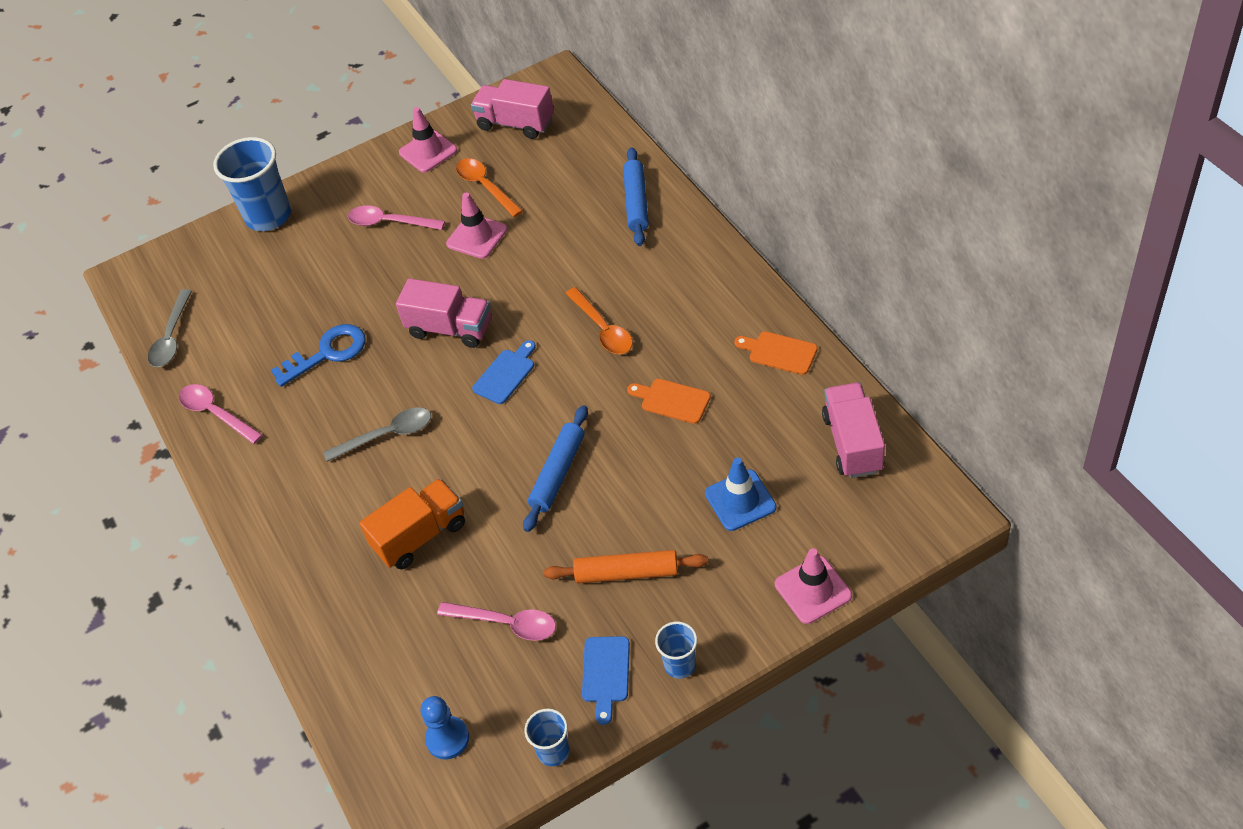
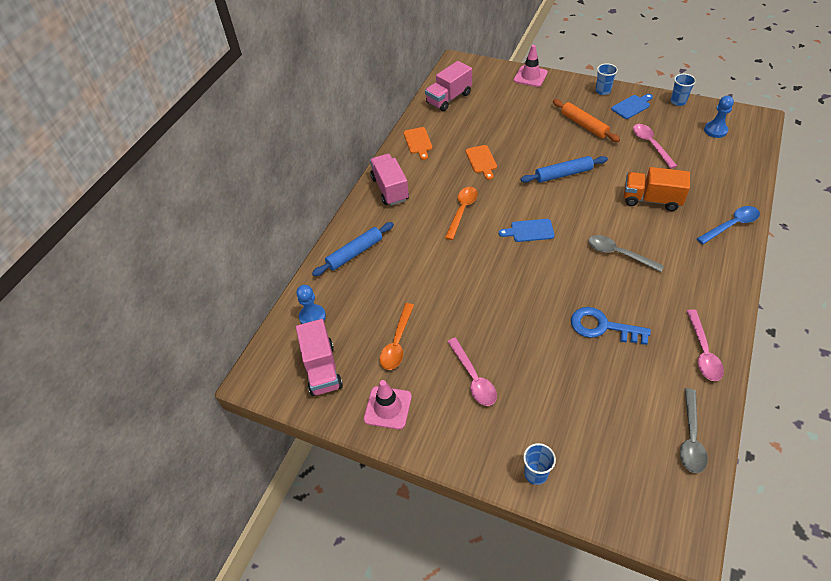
camera: 130 degrees left, 0 degrees up
grey spoon [148,289,192,367] -> grey spoon turned 135 degrees clockwise [680,388,708,473]
blue cup [213,137,291,231] -> blue cup [523,443,556,485], size x0.51
pink truck [396,278,491,348] -> pink truck moved to [370,154,409,206]
pink traffic cone [446,192,507,259] -> none
blue traffic cone [705,458,776,531] -> none
none -> blue pawn [297,285,326,324]
none -> blue spoon [696,206,760,244]

